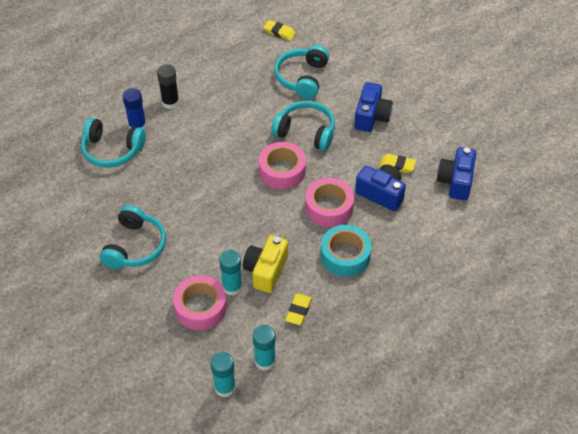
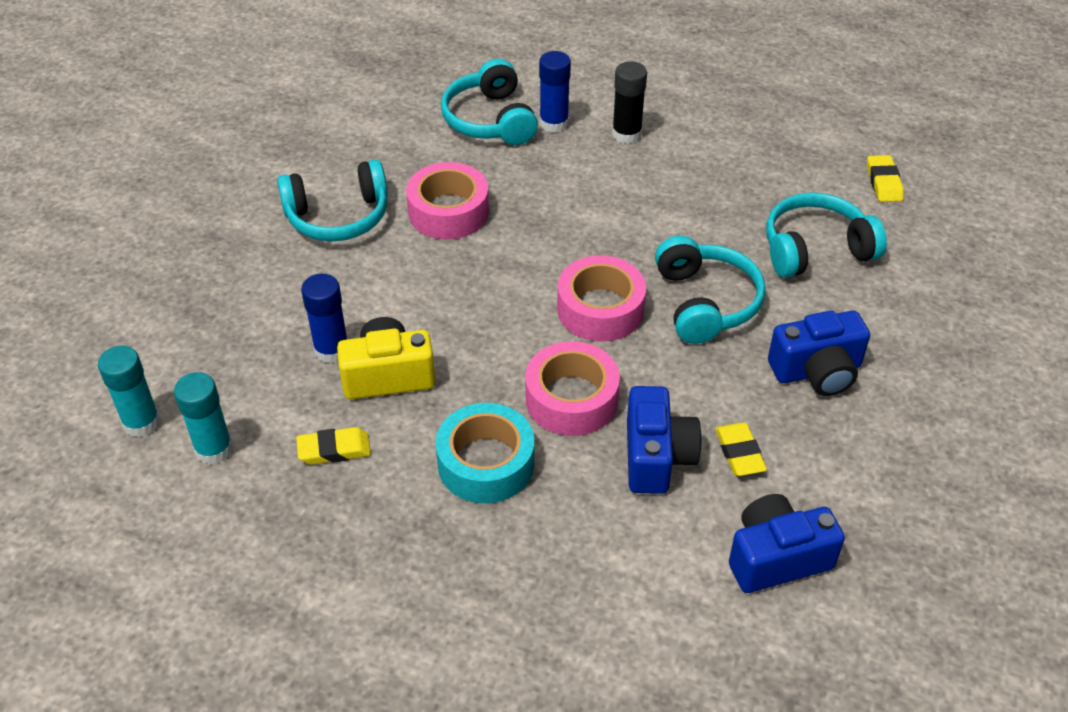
camera: 60 degrees right, 5 degrees down
pink tape [173,275,227,330] -> pink tape moved to [406,162,489,240]
turquoise glue stick [219,250,242,296] -> blue glue stick [301,274,347,363]

